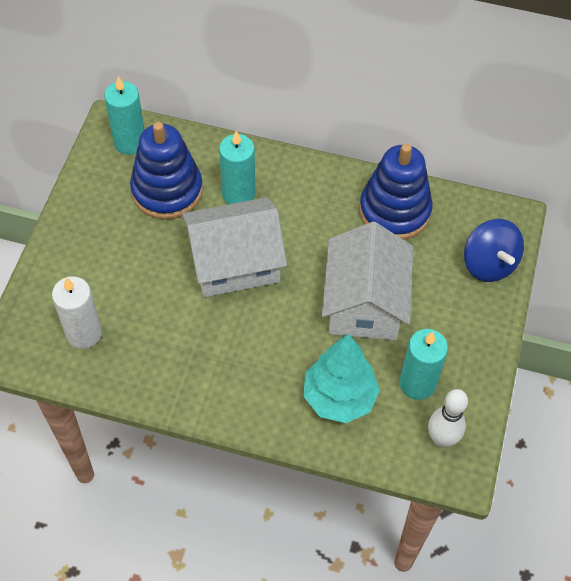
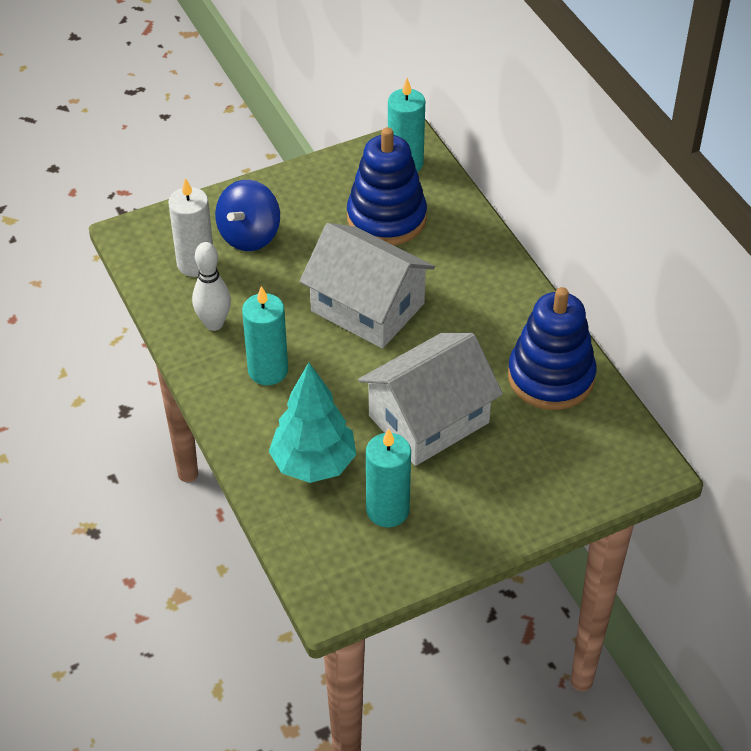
camera: 50 degrees right, 10 degrees down
turquoise candle [219,131,255,204] -> turquoise candle moved to [242,286,288,385]
white bowling pin [428,389,468,448] -> white bowling pin moved to [192,242,231,331]
blue spinning top [464,219,524,282] -> blue spinning top moved to [215,180,280,251]

